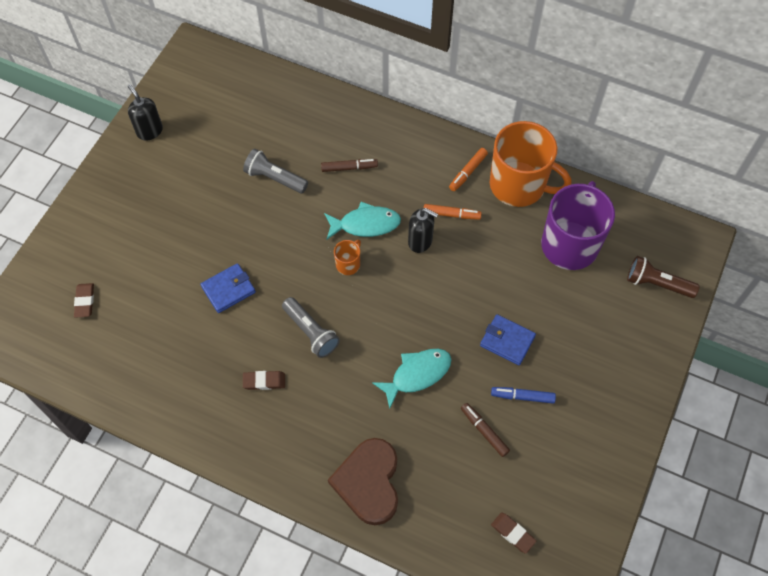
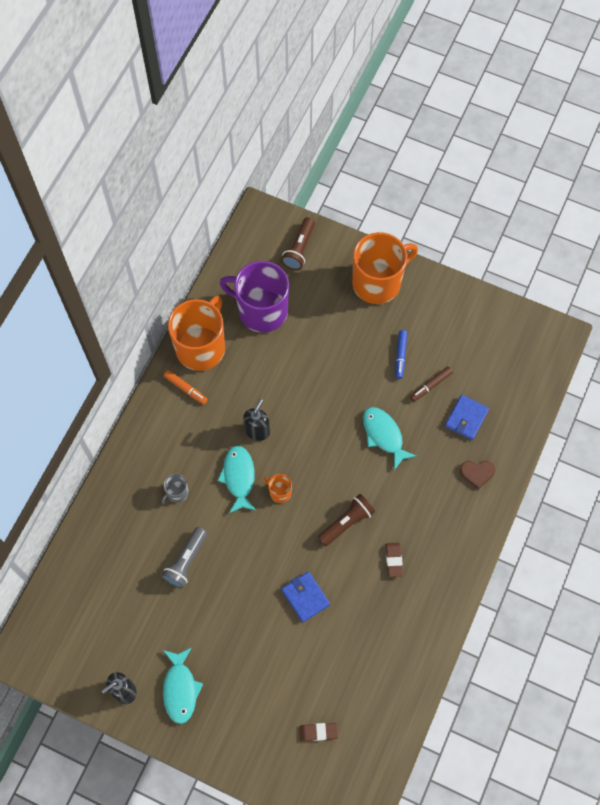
camera: 90 degrees left, 5 degrees up
grey flashlight [282,297,340,358] -> brown flashlight [318,494,375,546]
brown marker [321,159,378,172] -> grey mug [161,474,189,504]
brown heart [328,438,398,525] -> brown heart [460,461,495,489], size x0.51
orange marker [424,204,482,220] -> none
blue wallet [480,314,536,365] -> blue wallet moved to [445,395,489,440]
brown eraser [491,512,536,554] -> none
none -> turquoise fish [163,647,203,724]
none -> orange mug [352,232,418,304]

